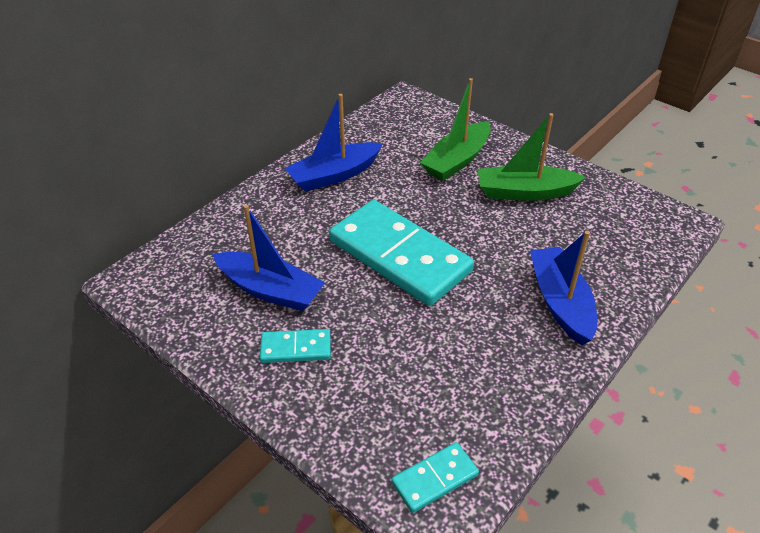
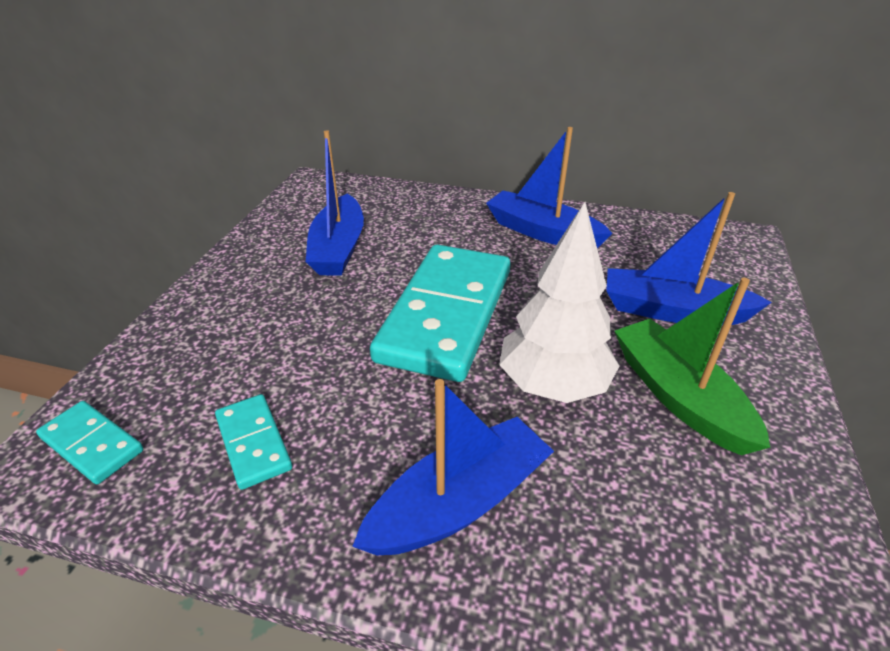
camera: 65 degrees right, 5 degrees down
turquoise domino [260,329,331,363] -> turquoise domino moved to [215,394,292,490]
green boat [420,78,491,181] -> blue boat [606,192,772,325]
none -> white tree [499,202,619,403]

